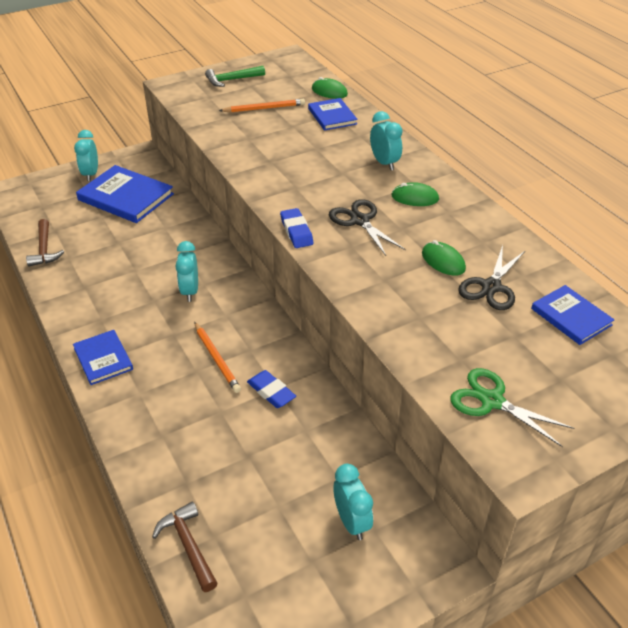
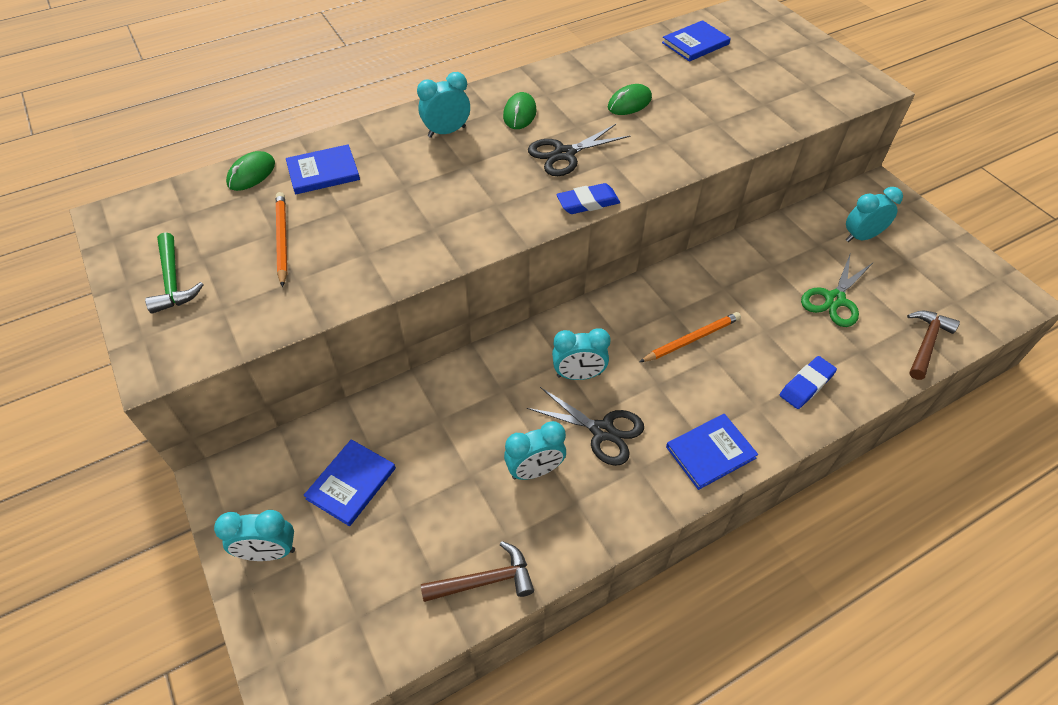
camera: 90 degrees left, 10 degrees up
blue book [76,165,174,223] -> blue book [303,439,396,526], size x0.59
brown hammer [152,502,218,592] -> brown hammer turned 150 degrees clockwise [907,311,960,380]
blue eraser [247,370,296,408] -> blue eraser moved to [780,356,837,409]
green scissors [450,368,574,447] -> green scissors moved to [801,255,874,327]
black scissors [458,245,526,310] -> black scissors moved to [527,387,644,466]
none -> turquoise clock [504,421,566,480]

